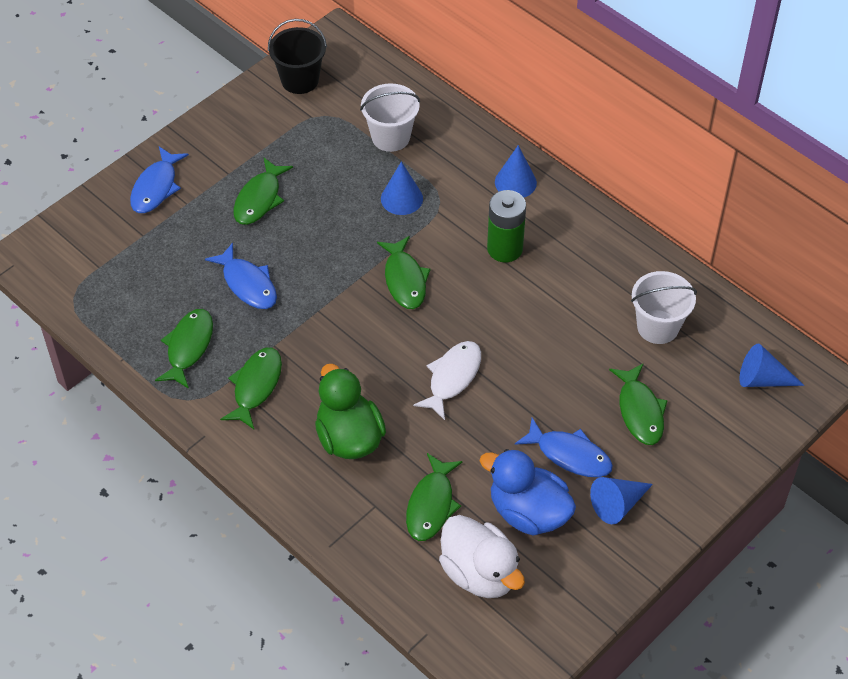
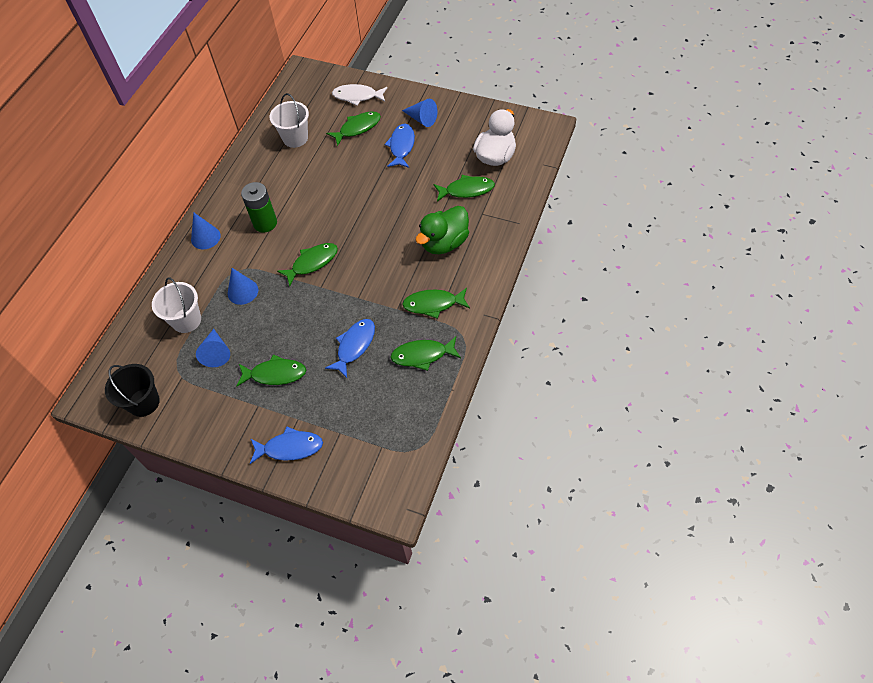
camera: 110 degrees left, 5 degrees up
white fish [413,341,481,420] -> white fish moved to [332,84,388,106]
blue duck [480,449,576,536] -> none
blue cone [739,343,805,387] -> blue cone moved to [196,329,230,367]

